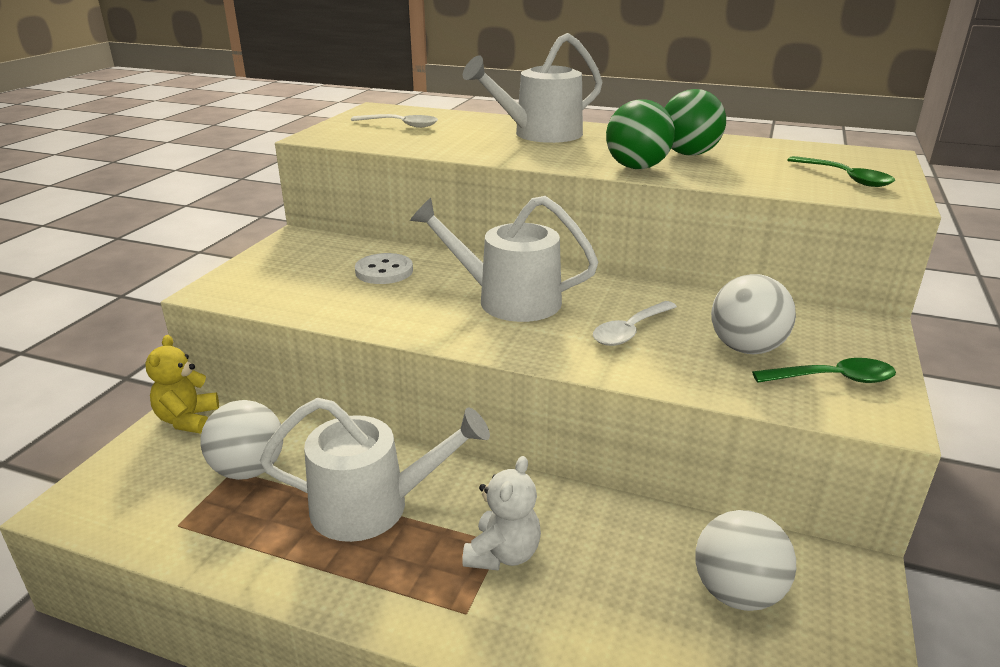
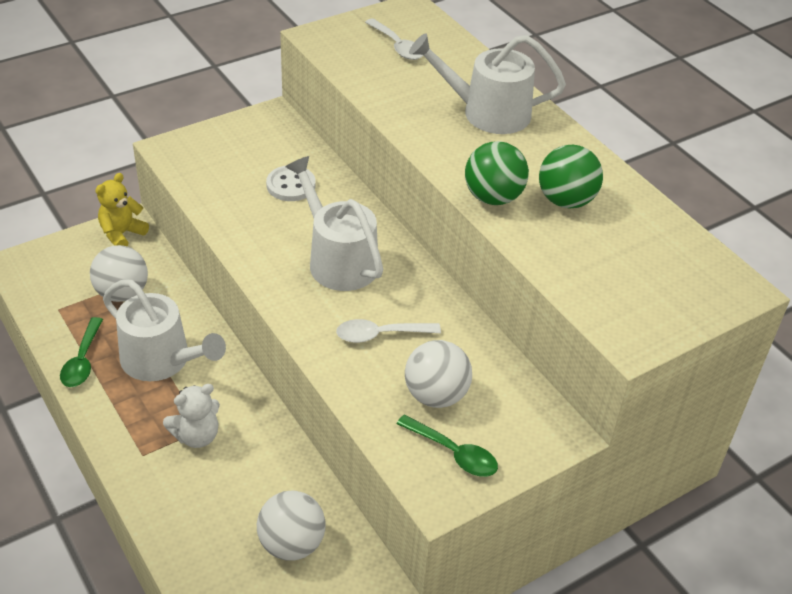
camera: 35 degrees right, 15 degrees up
green spoon [788,156,895,187] -> green spoon moved to [60,317,103,387]

